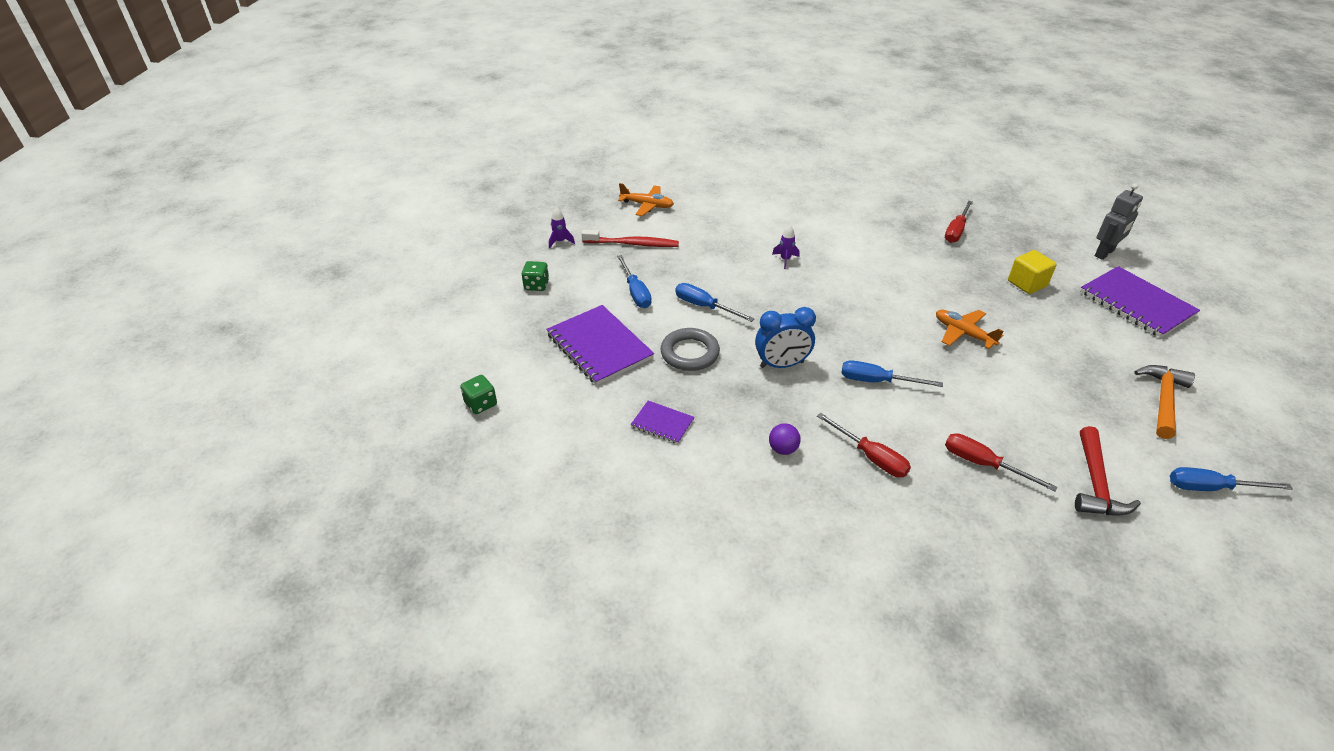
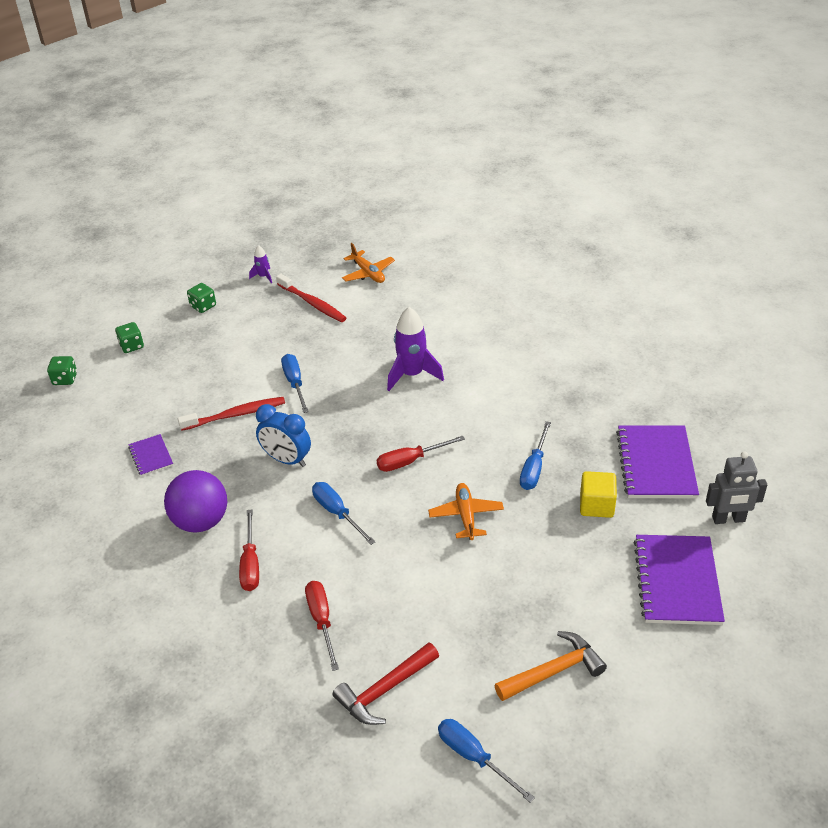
camera: 40 degrees right, 0 degrees up
purple notebook [546,305,654,385] -> purple notebook moved to [616,425,699,498]
blue screwdriver [617,255,652,308] -> blue screwdriver moved to [520,421,551,490]
grey ring [661,328,720,371] -> red toothbrush [178,397,285,431]
purple ball [769,423,801,455] -> purple ball [164,470,227,533], size x2.16
purple rocket [772,225,800,269] -> purple rocket [387,307,444,391], size x2.02
red screwdriver [945,201,973,243] -> red screwdriver moved to [377,436,465,472]
none -> green dice [115,322,144,353]

